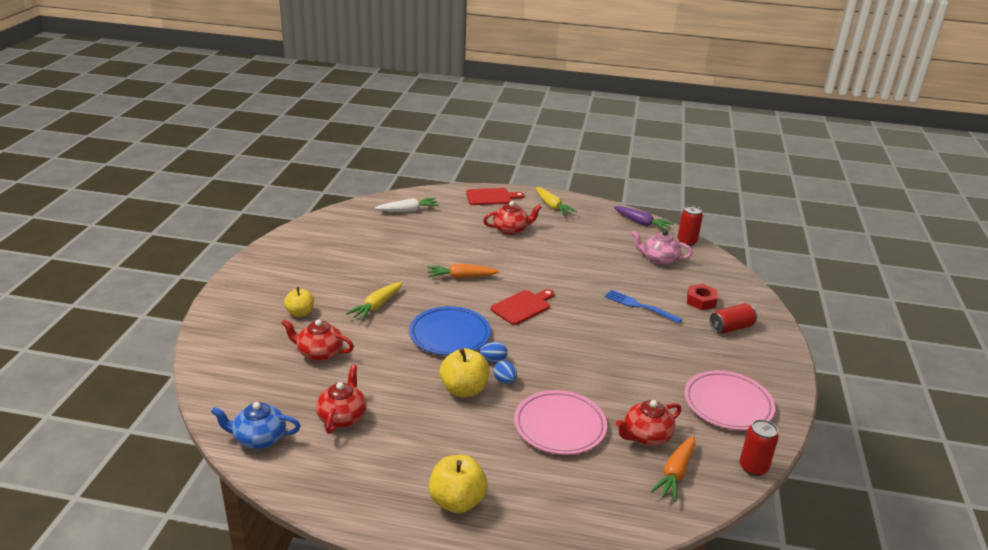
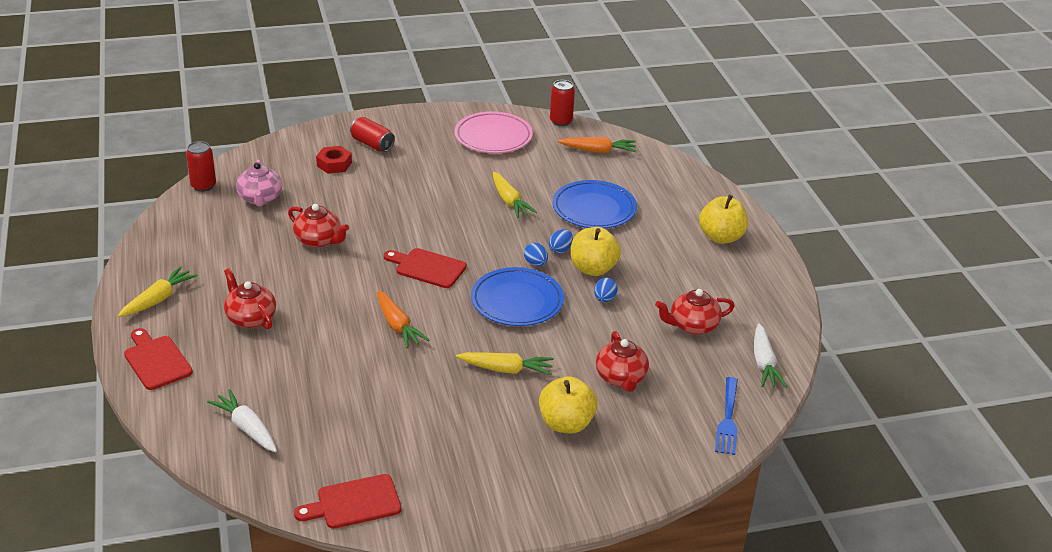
camera: 115 degrees left, 5 degrees up
blue teapot [211,402,301,449] -> white carrot [754,323,787,387]
yellow apple [284,287,314,317] -> yellow apple [539,376,597,433], size x1.52
pink plate [514,390,607,455] -> blue plate [552,180,637,229]
blue fork [605,290,683,324] -> blue fork moved to [715,377,738,455]
purple carrot [614,206,674,230] -> none
red teapot [616,400,681,446] -> red teapot moved to [288,204,349,248]
none -> red cutting board [294,474,401,529]
none -> yellow carrot [493,172,537,218]
none -> blue egg [594,278,618,302]

